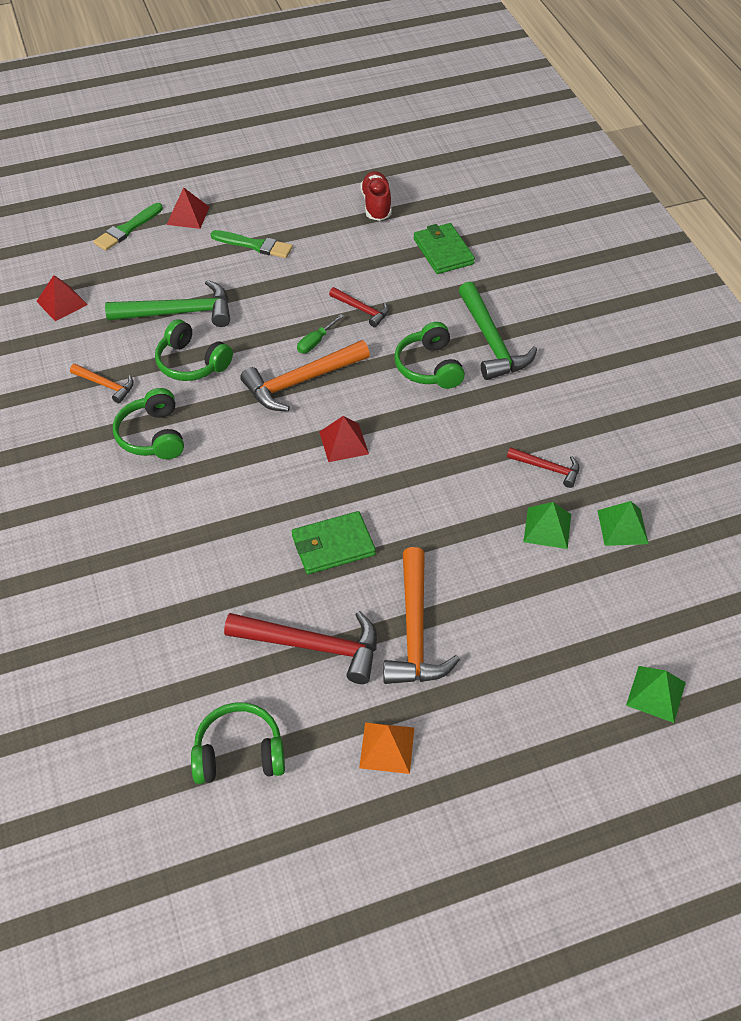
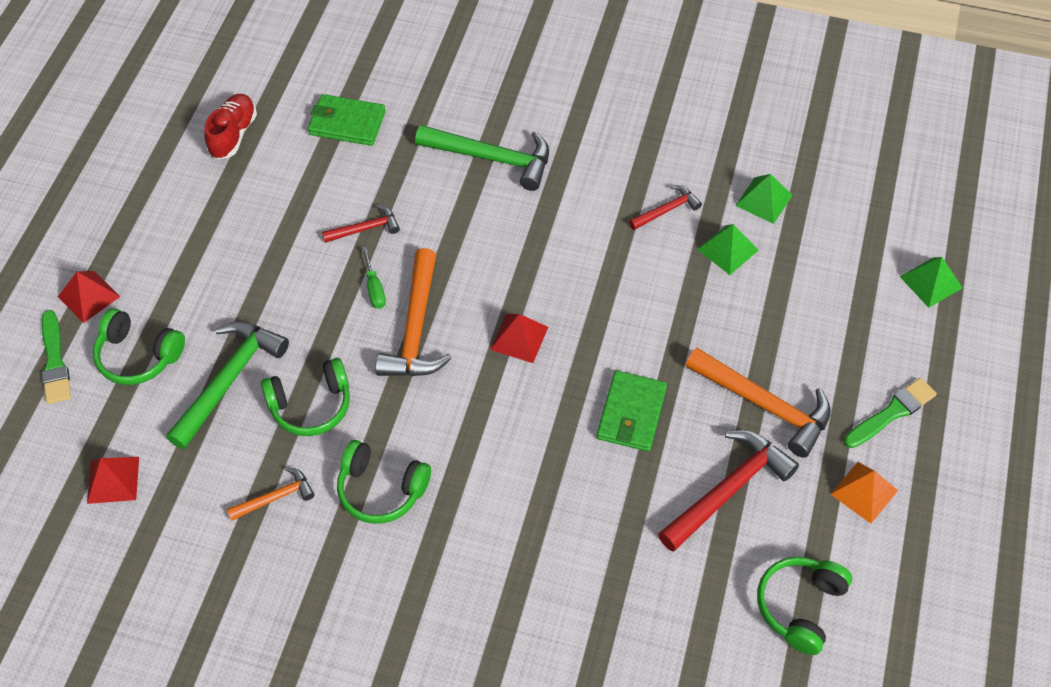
camera: 55 degrees left, 5 degrees up
green brush [211,230,293,258] -> green brush moved to [844,378,937,448]
red shoe [360,171,392,221] -> red shoe turned 75 degrees clockwise [204,94,257,159]
green headphones [394,322,465,389] -> green headphones moved to [93,308,185,385]

